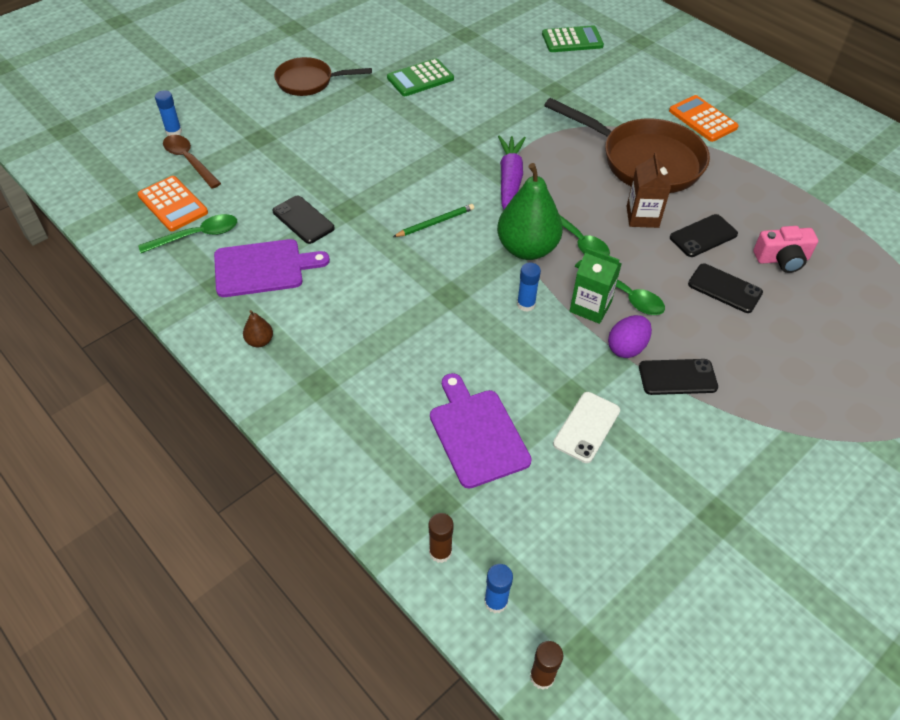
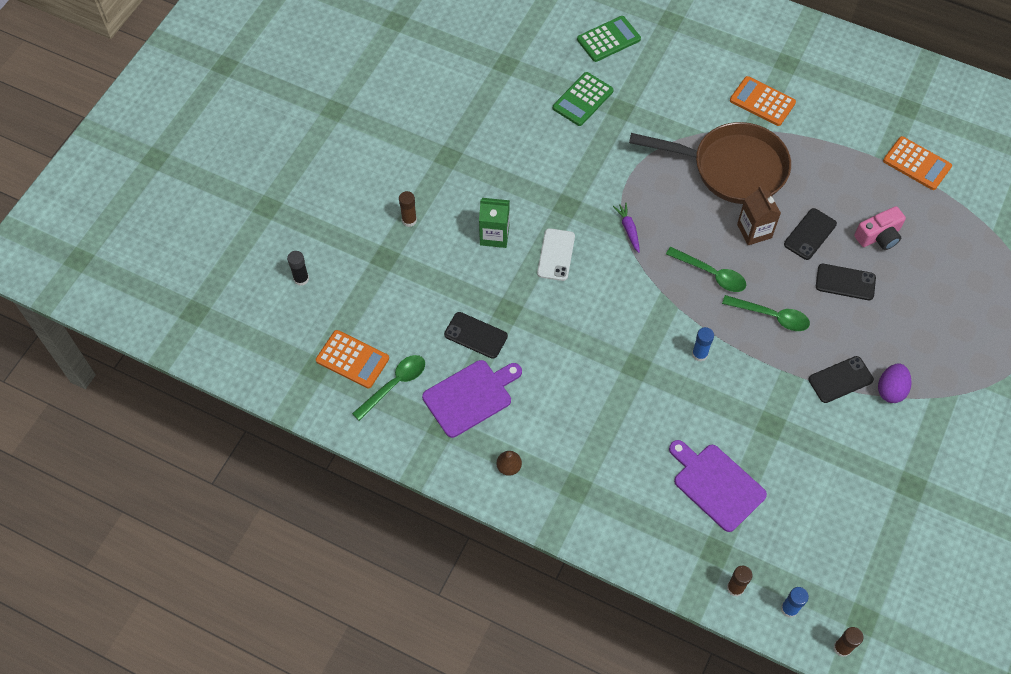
camera: 20 degrees left, 10 degrees up
blue glue stick [155,90,182,136] -> black glue stick [287,251,309,286]
brown spoon [163,135,221,189] -> none
brown pan [274,57,372,96] -> none
green calculator [387,58,454,96] -> green calculator moved to [553,72,614,126]
green pencil [393,204,474,237] -> none
green pear [497,163,563,260] -> none
purple carrot [498,135,526,209] -> purple carrot [613,203,640,253], size x0.55
white phone [553,392,620,463] -> white phone moved to [537,228,575,281]
green carton [570,248,622,324] -> green carton moved to [479,198,510,248]
purple egg [608,315,652,358] -> purple egg moved to [878,364,912,403]
none -> brown glue stick [399,191,417,227]
none -> orange calculator [883,136,952,190]

